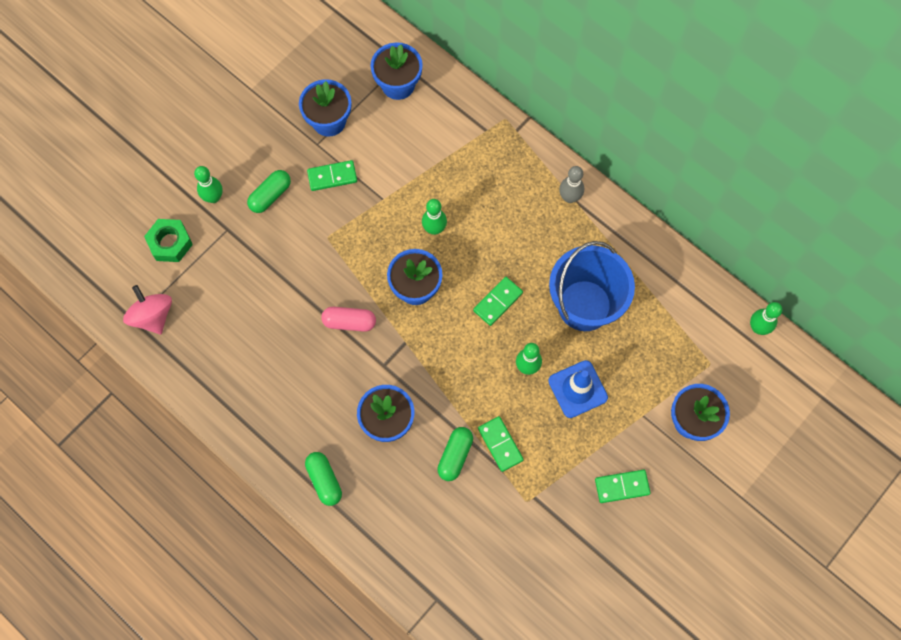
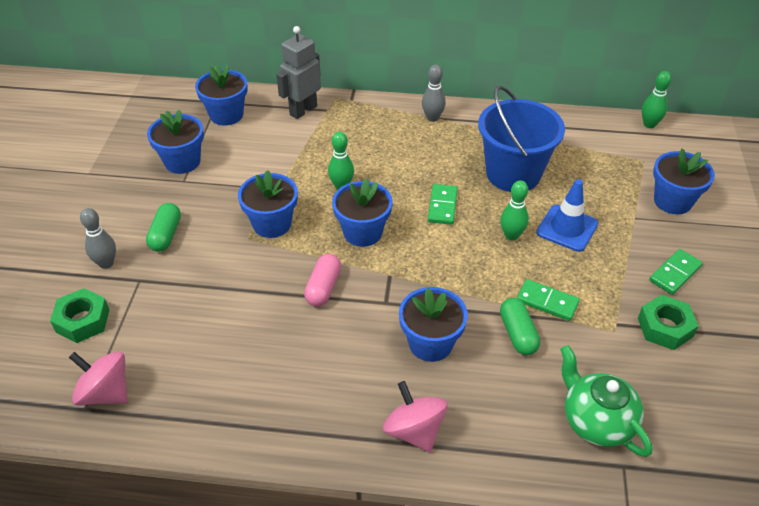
camera: 35 degrees left, 25 degrees down
green bowling pin [194,166,223,203] -> grey bowling pin [80,208,116,269]
green capsule [305,452,342,506] -> pink spinning top [383,381,448,452]
green domino [307,160,357,191] -> none
pink capsule [321,307,376,332] -> pink capsule turned 45 degrees counterclockwise [304,254,341,306]
none -> blue flower pot [238,170,298,238]
none -> grey robot [276,26,321,119]
none -> green teapot [560,345,652,457]
none -> green nut [638,295,698,350]

